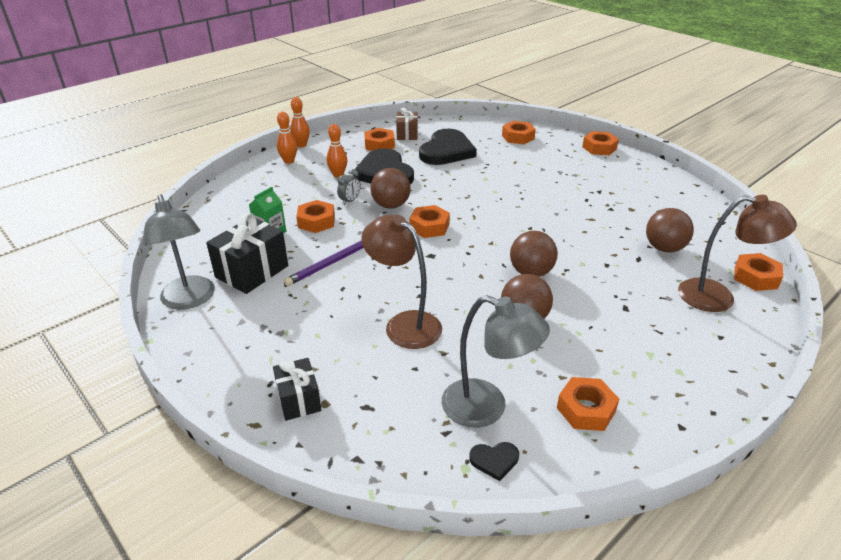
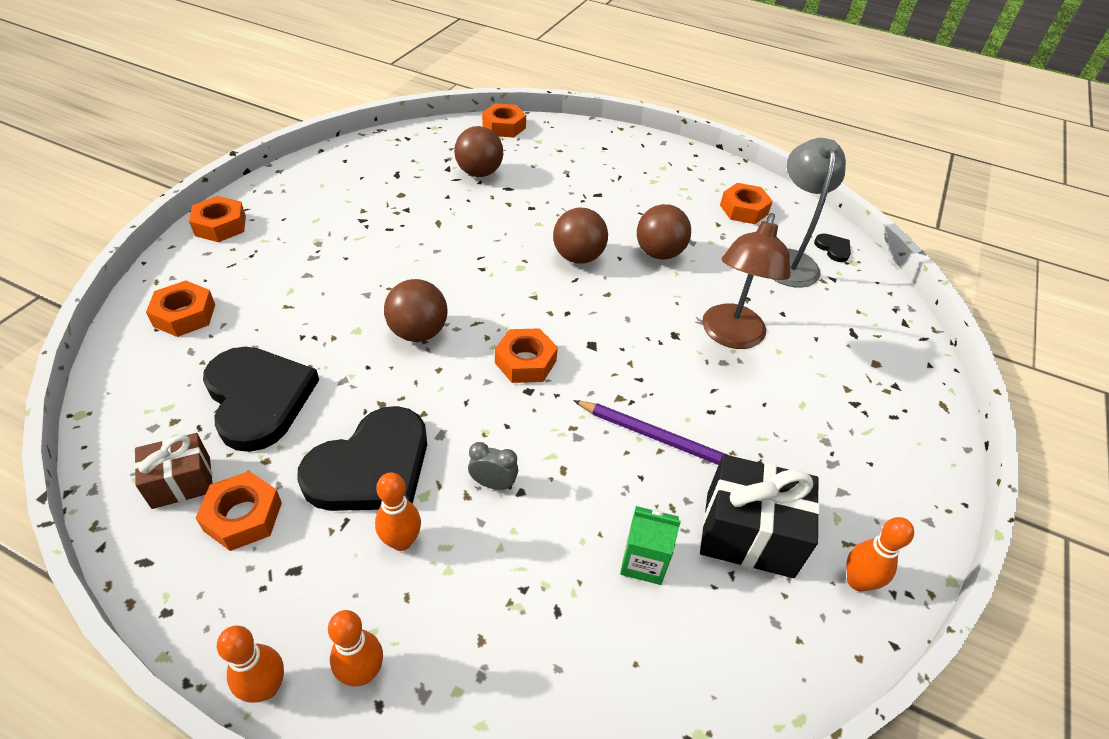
camera: 115 degrees left, 10 degrees up
grey lamp [143,195,215,310] -> orange bowling pin [846,517,914,591]
black gift [273,358,321,421] -> none
orange nut [296,200,335,233] -> none
brown ball [371,168,411,209] -> brown ball moved to [384,279,448,342]
black heart [419,129,477,165] -> black heart turned 60 degrees clockwise [203,347,319,452]
brown lamp [678,195,797,312] -> none

